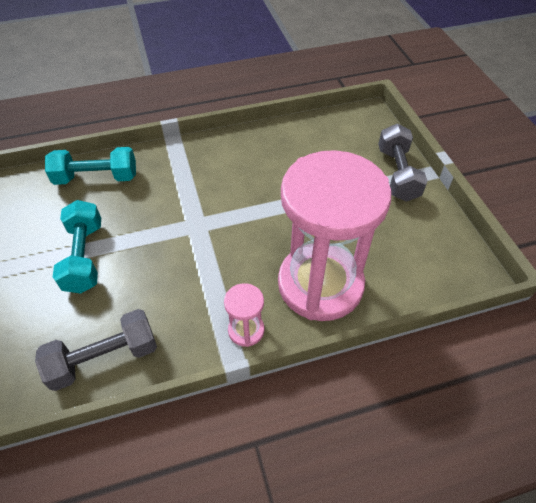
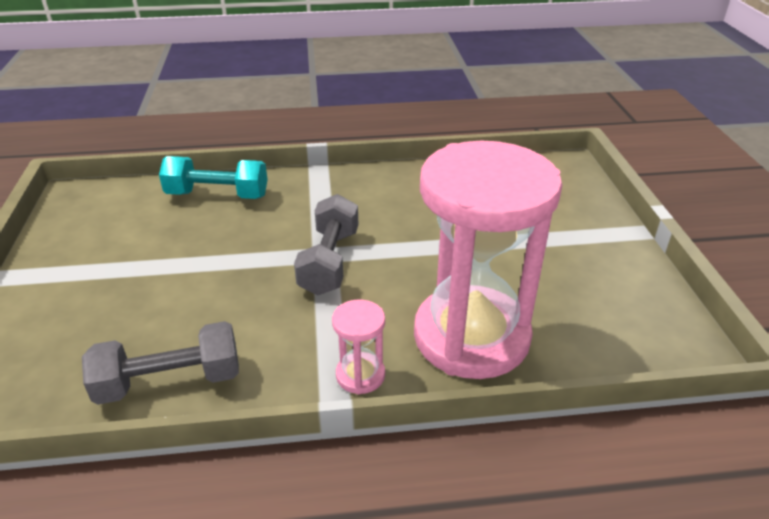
camera: 10 degrees right, 15 degrees down
turquoise dumbbell [53,200,101,294] -> none
grey dumbbell [378,124,428,202] -> grey dumbbell moved to [294,194,359,296]

